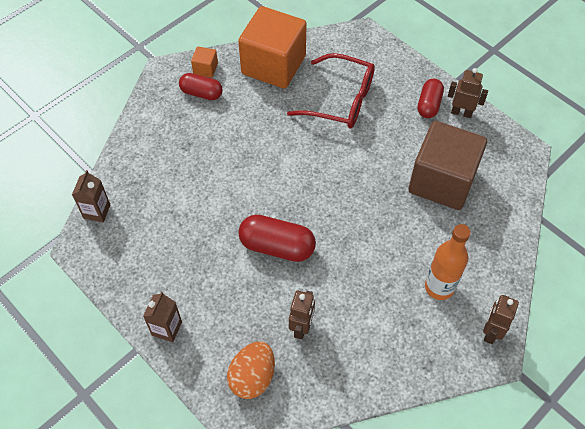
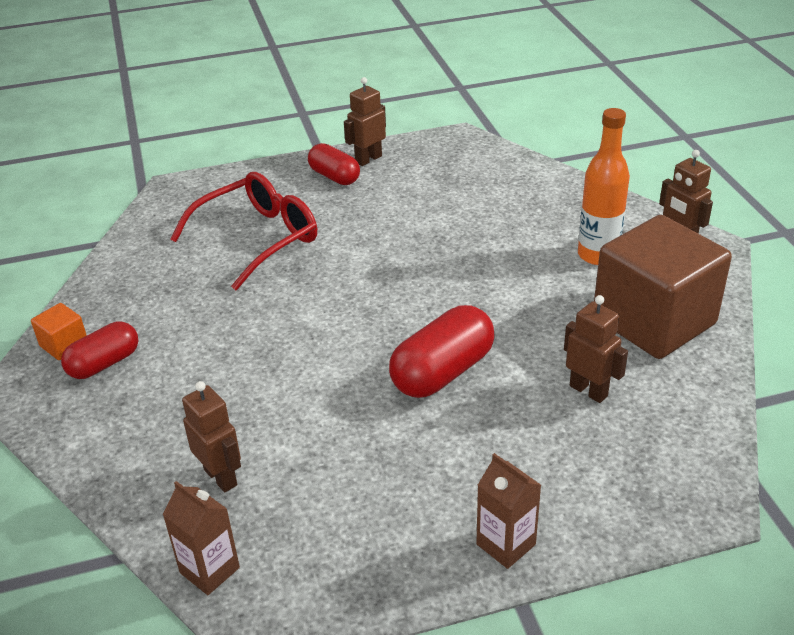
camera: 60 degrees left, 20 degrees down
orange egg [227,341,275,399] -> none
orange cube [238,6,307,89] -> none
brown cube [408,121,487,210] -> brown cube moved to [594,215,732,359]
none -> brown robot [182,381,241,492]

